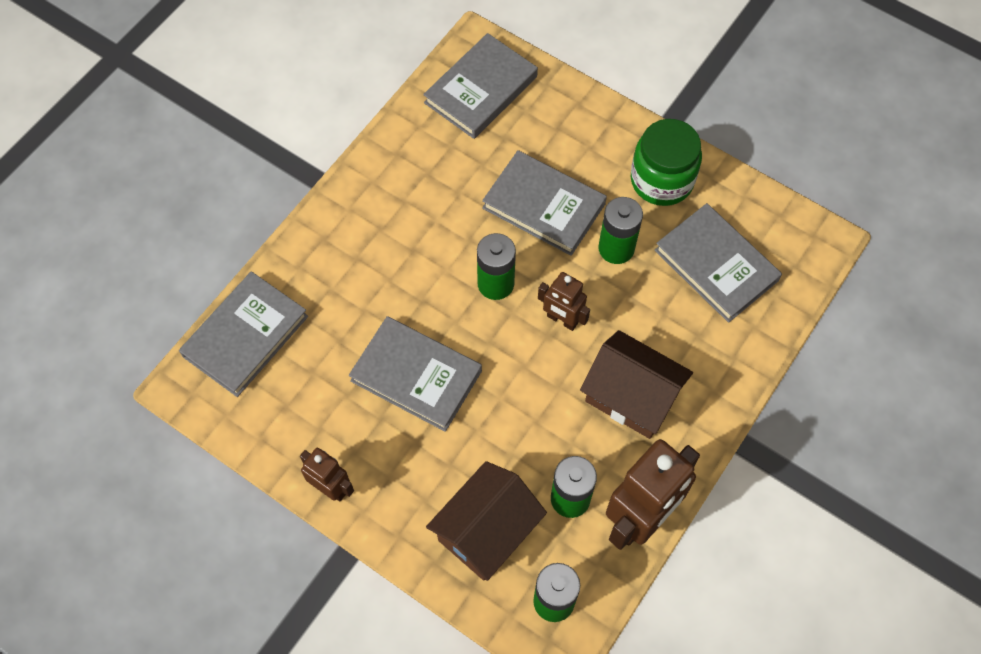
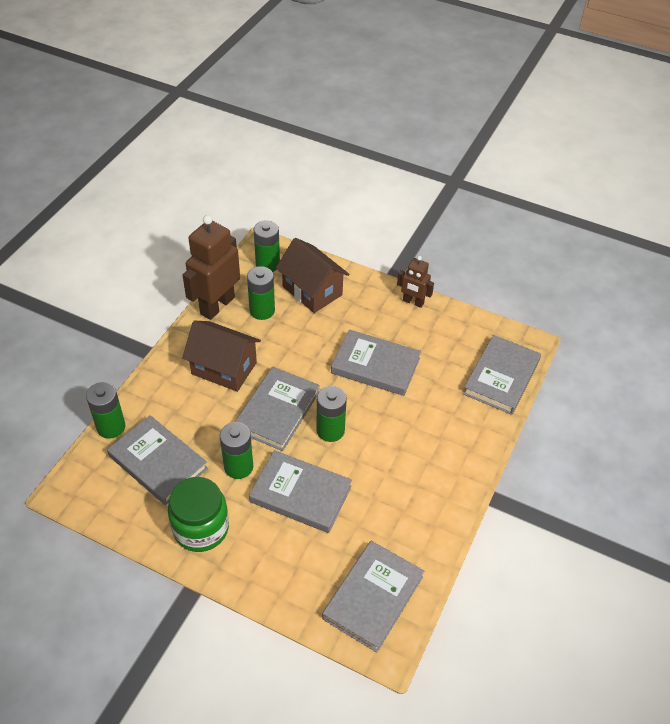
camera: 170 degrees right, 15 degrees down
brown house [426,461,547,581] -> brown house turned 75 degrees counterclockwise [276,238,350,313]
brown robot [538,272,590,331] -> grey book [235,367,320,451]
none -> green battery [86,382,125,439]

